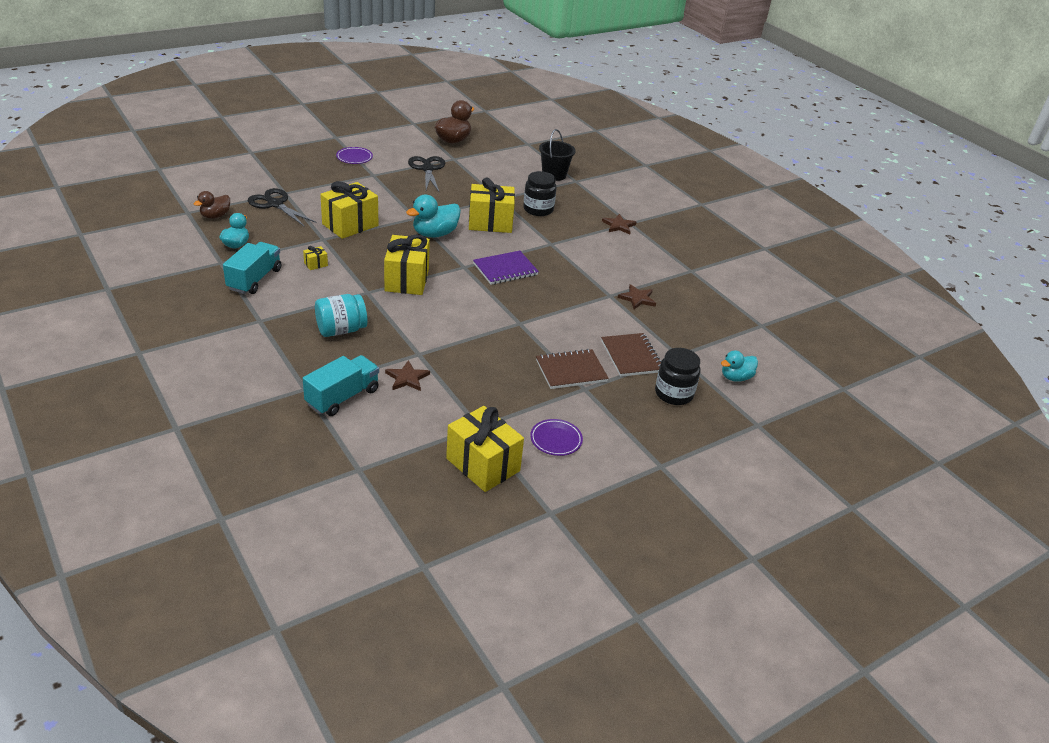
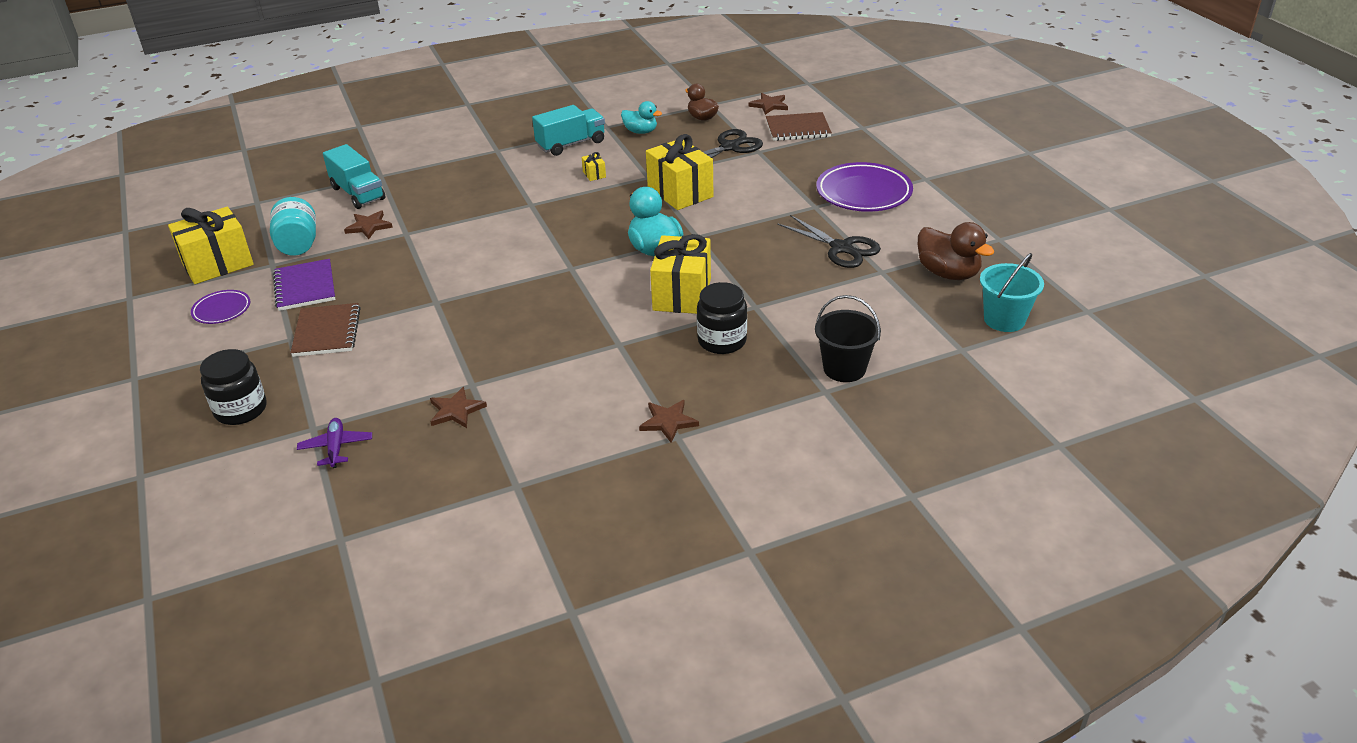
camera: 105 degrees right, 0 degrees up
turquoise truck [223,242,281,294] -> turquoise truck turned 60 degrees counterclockwise [532,105,605,156]
turquoise jar [315,294,367,337] -> turquoise jar moved to [270,197,316,256]
purple plate [336,147,373,164] -> purple plate [816,162,913,212], size x1.88
yellow gift [384,234,430,295] -> none
black scissors [408,156,445,193] -> black scissors turned 45 degrees clockwise [777,215,881,268]
purple notebook [473,251,539,285] -> purple notebook moved to [273,259,335,311]
brown notebook [601,333,661,377] -> brown notebook moved to [766,112,832,141]
turquoise duck [721,350,758,382] -> none
none -> purple plane [297,418,372,468]
none -> brown star [748,93,788,115]
none -> turquoise bucket [980,253,1044,332]

